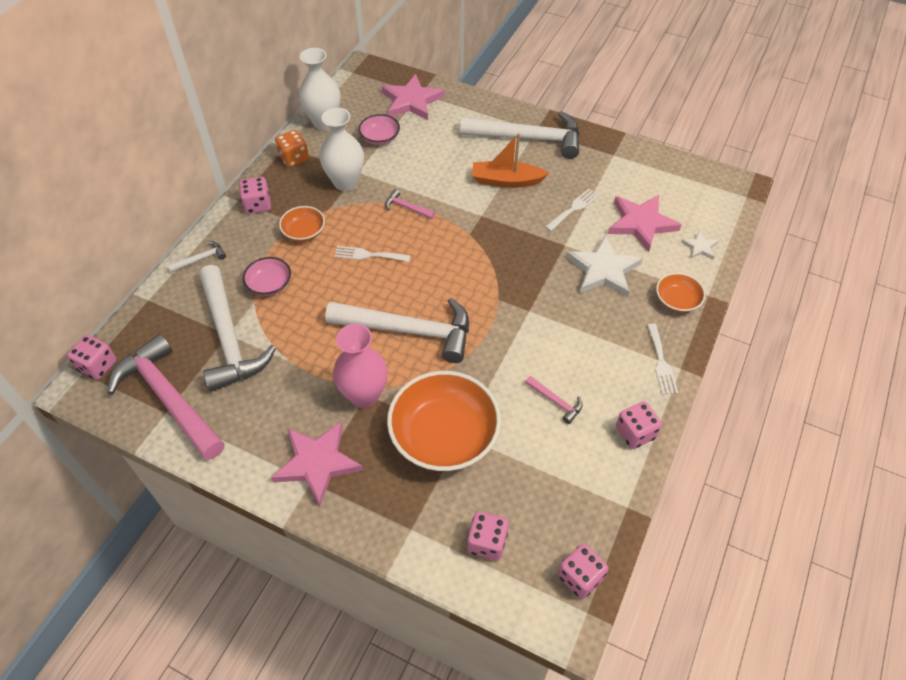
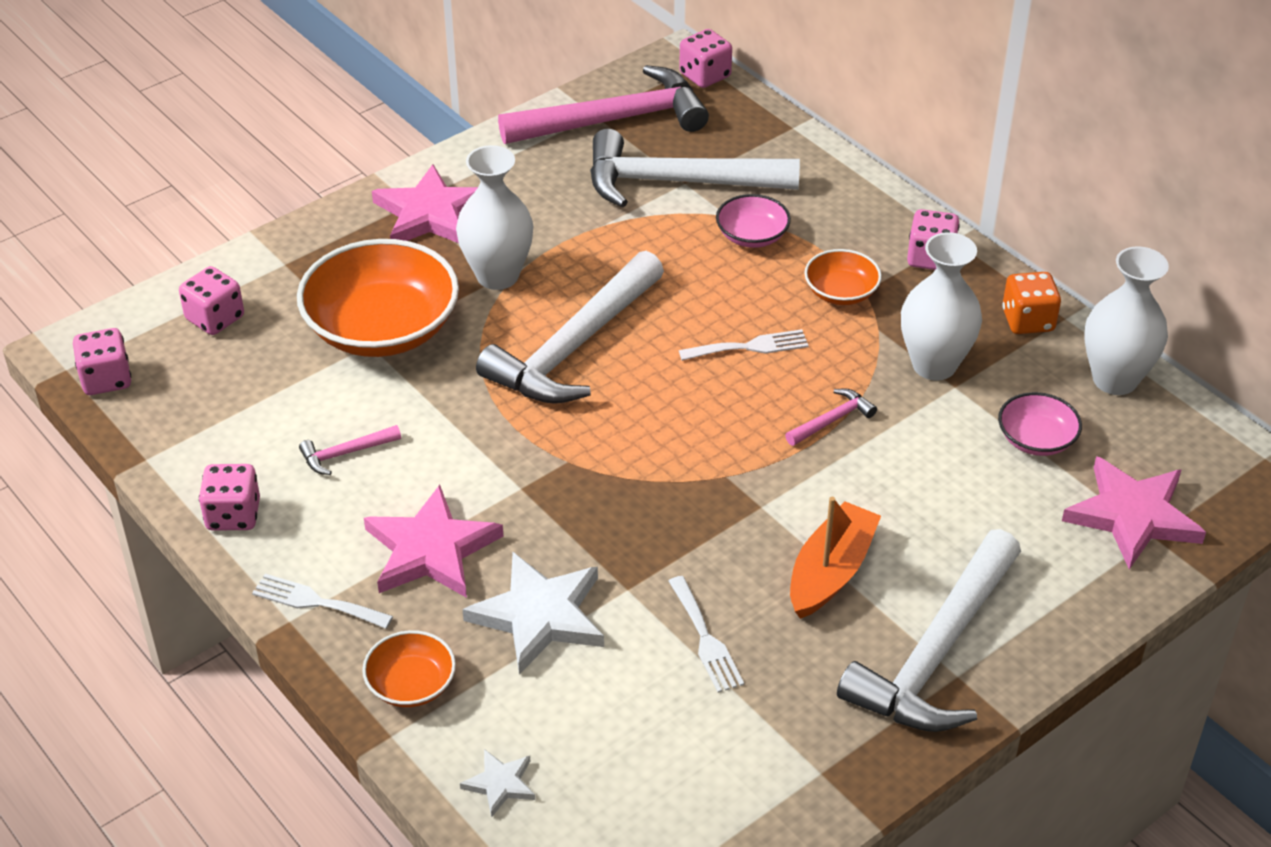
camera: 115 degrees right, 10 degrees down
white hammer [168,241,226,273] -> none
pink vase [333,324,388,408] -> white vase [456,145,533,290]
white fork [334,246,411,262] -> white fork turned 45 degrees clockwise [679,329,809,361]
pink star [608,195,682,252] -> pink star moved to [364,485,503,598]

